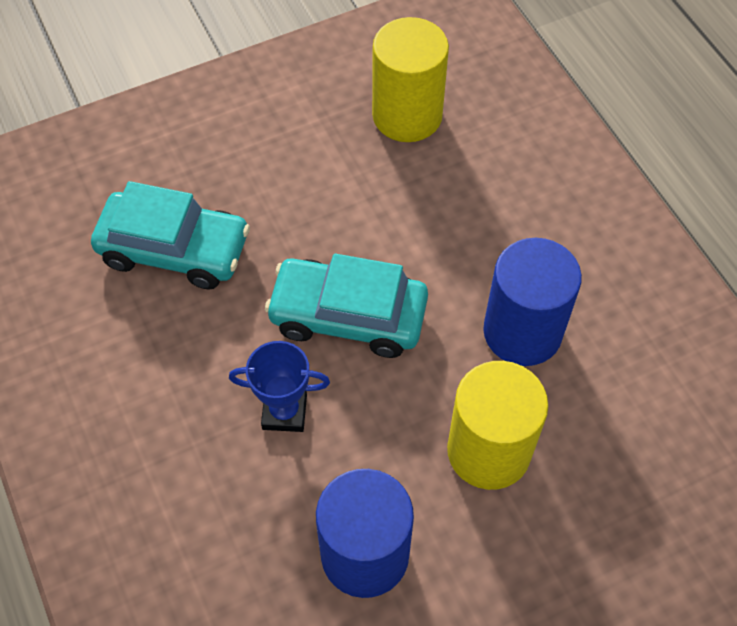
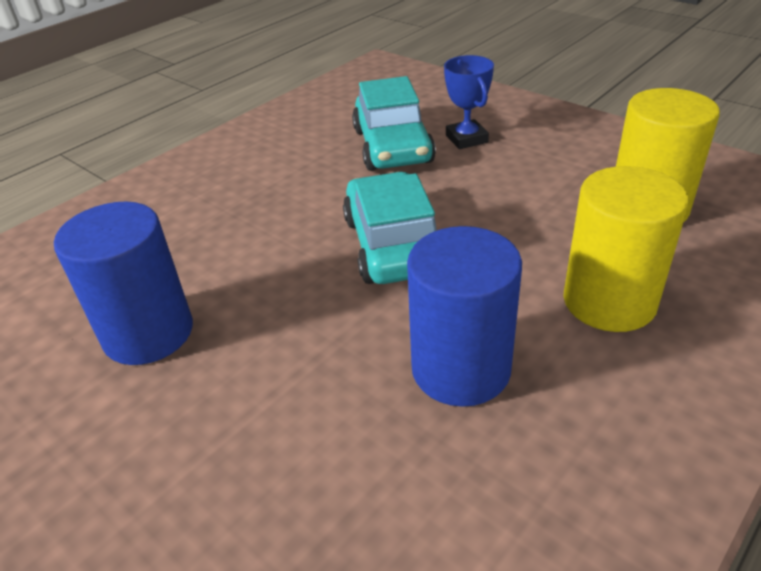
camera: 70 degrees right, 20 degrees down
blue trophy [229,341,330,432] -> blue trophy moved to [444,55,494,149]
yellow cylinder [447,361,548,490] -> yellow cylinder moved to [563,166,689,332]

